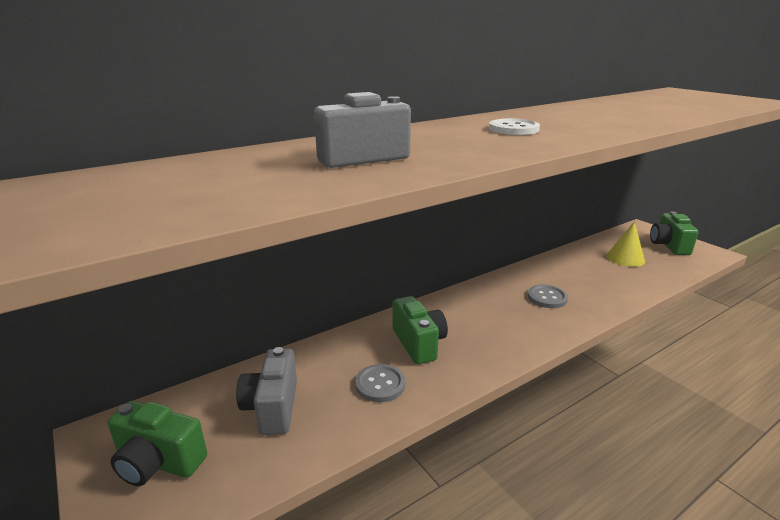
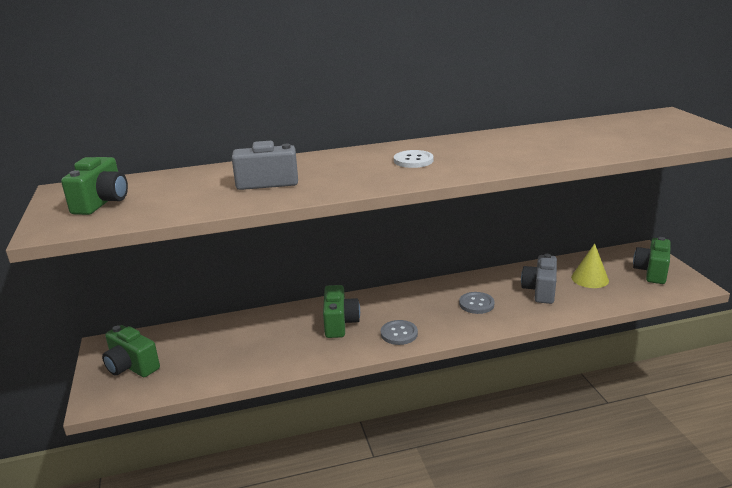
camera: 20 degrees right, 0 degrees up
grey camera [236,347,297,435] -> grey camera moved to [521,254,557,304]
grey button [355,364,405,402] -> grey button moved to [381,320,418,345]
none -> green camera [61,157,128,215]

